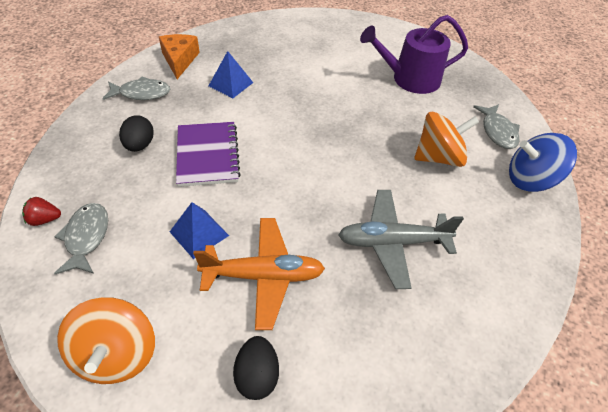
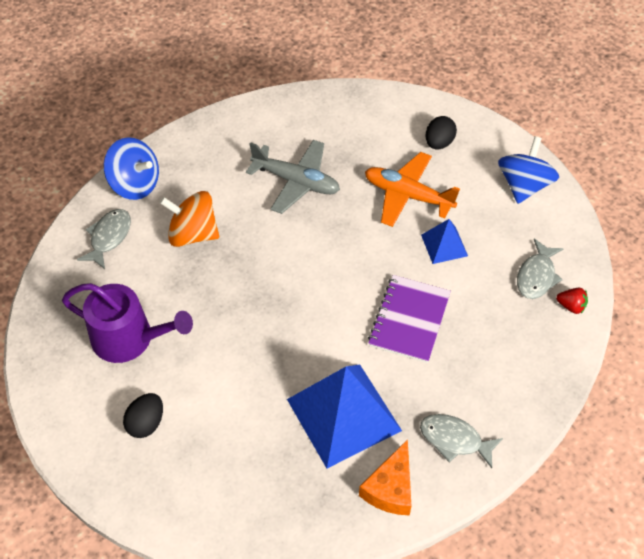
camera: 150 degrees left, 5 degrees up
orange spinning top [57,297,155,384] -> blue spinning top [498,136,559,204]
black egg [119,115,154,152] -> black egg moved to [123,393,163,438]
blue pyramid [209,51,253,98] -> blue pyramid [287,364,402,468], size x2.04

